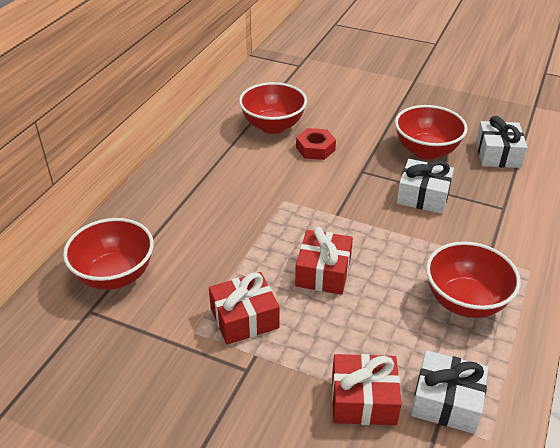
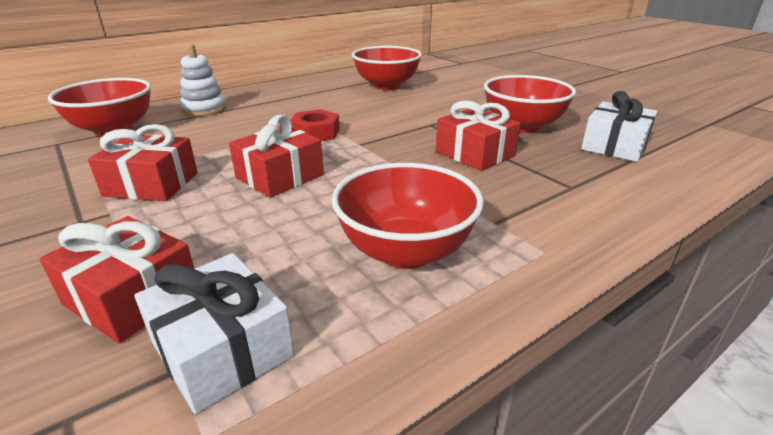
camera: 30 degrees right, 10 degrees down
red nut [296,128,336,160] -> red nut moved to [290,109,340,141]
white gift [397,159,454,214] -> red gift [436,100,521,171]
none -> white stacking toy [180,44,227,116]

